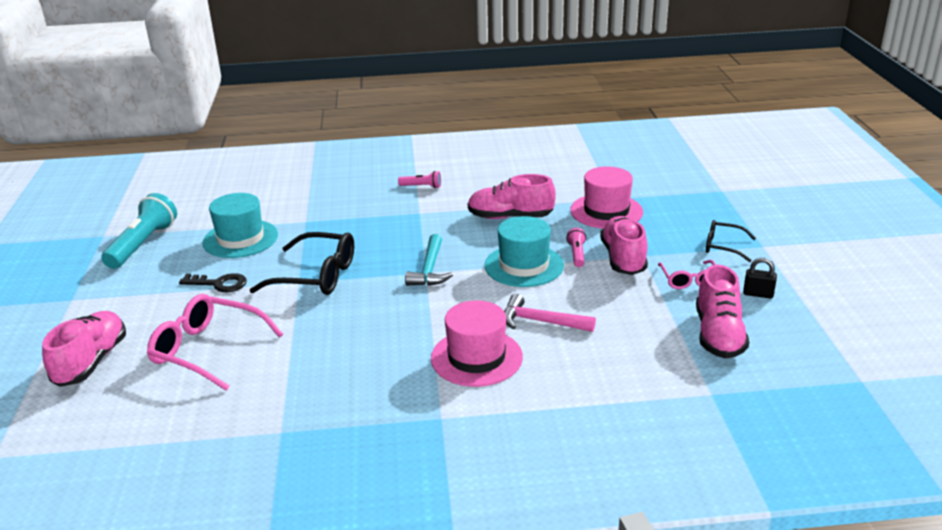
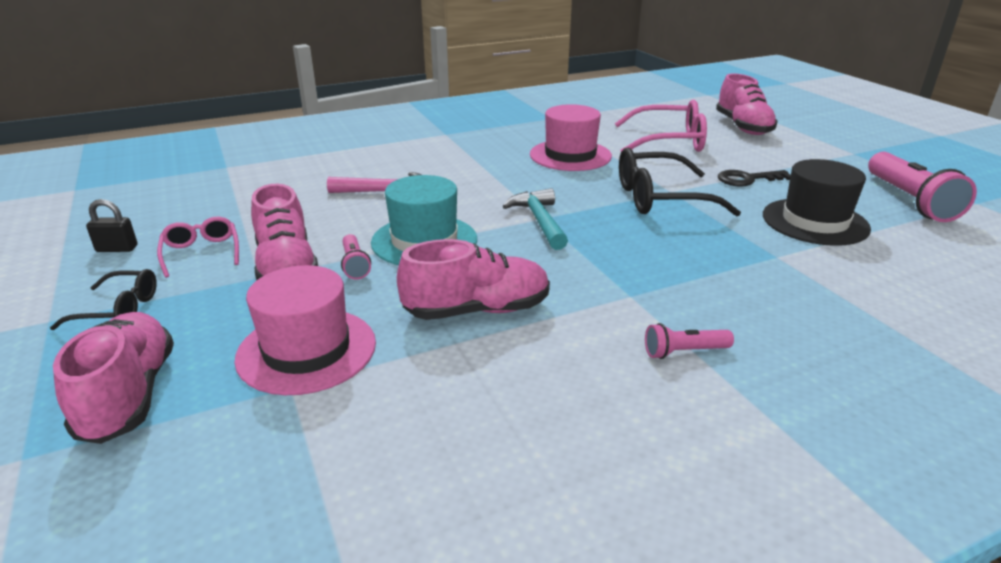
camera: 160 degrees right, 0 degrees up
turquoise flashlight [101,193,177,269] -> pink flashlight [868,152,977,222]
turquoise hat [203,193,278,258] -> black hat [763,159,871,246]
pink hat [431,300,523,387] -> pink hat moved to [530,104,612,171]
pink shoe [696,265,749,359] -> pink shoe moved to [53,312,174,444]

